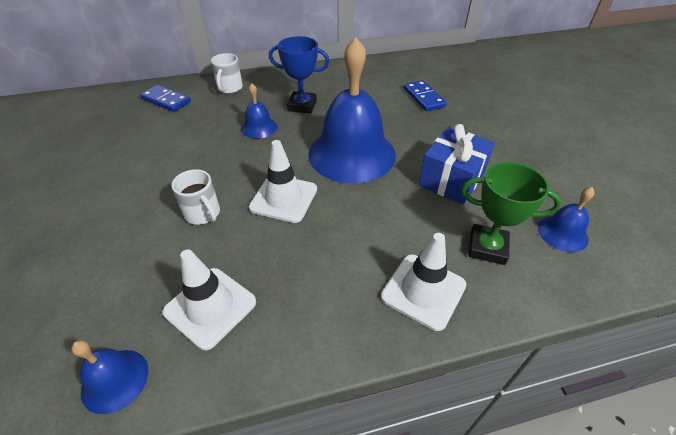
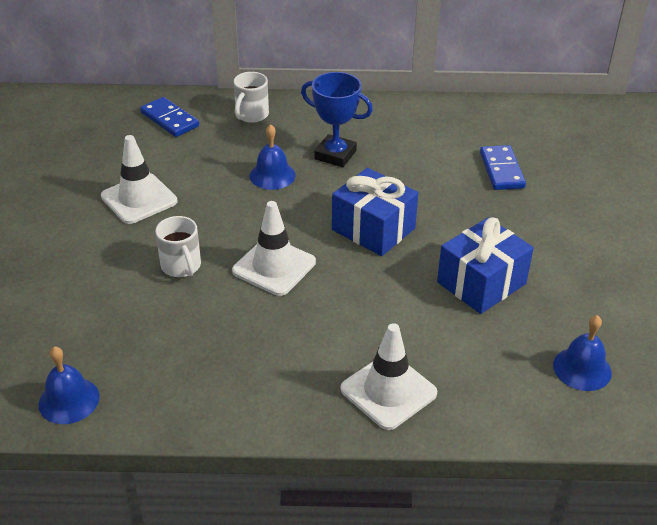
camera: 15 degrees right, 5 degrees down
white traffic cone [162,250,256,350] -> white traffic cone moved to [101,135,177,224]
blue bell [308,37,396,183] -> blue gift [332,168,418,256]
green trophy [461,162,562,265] -> none

